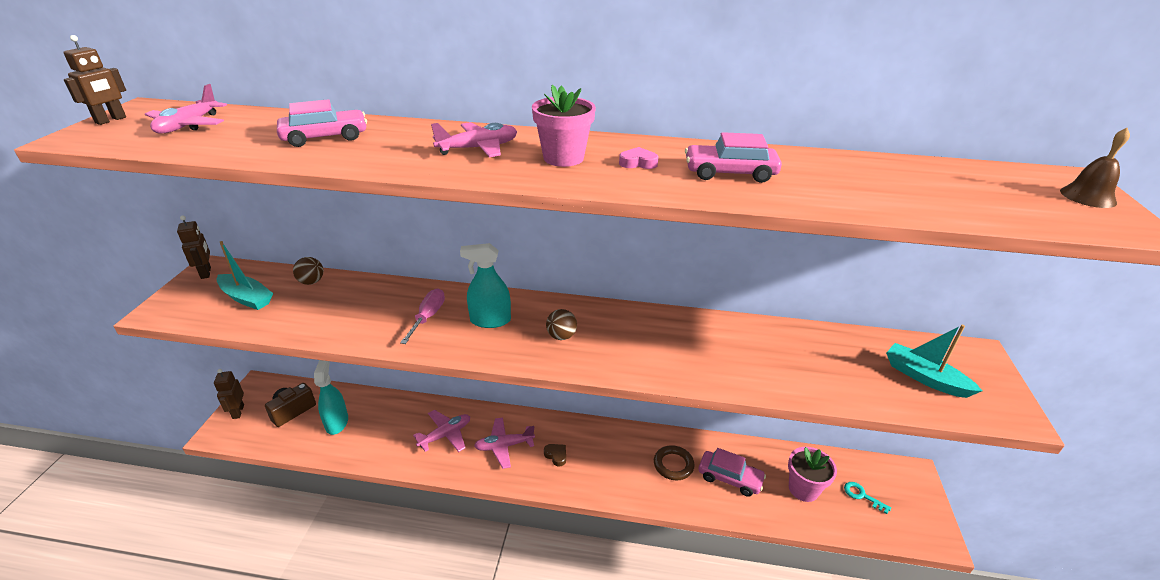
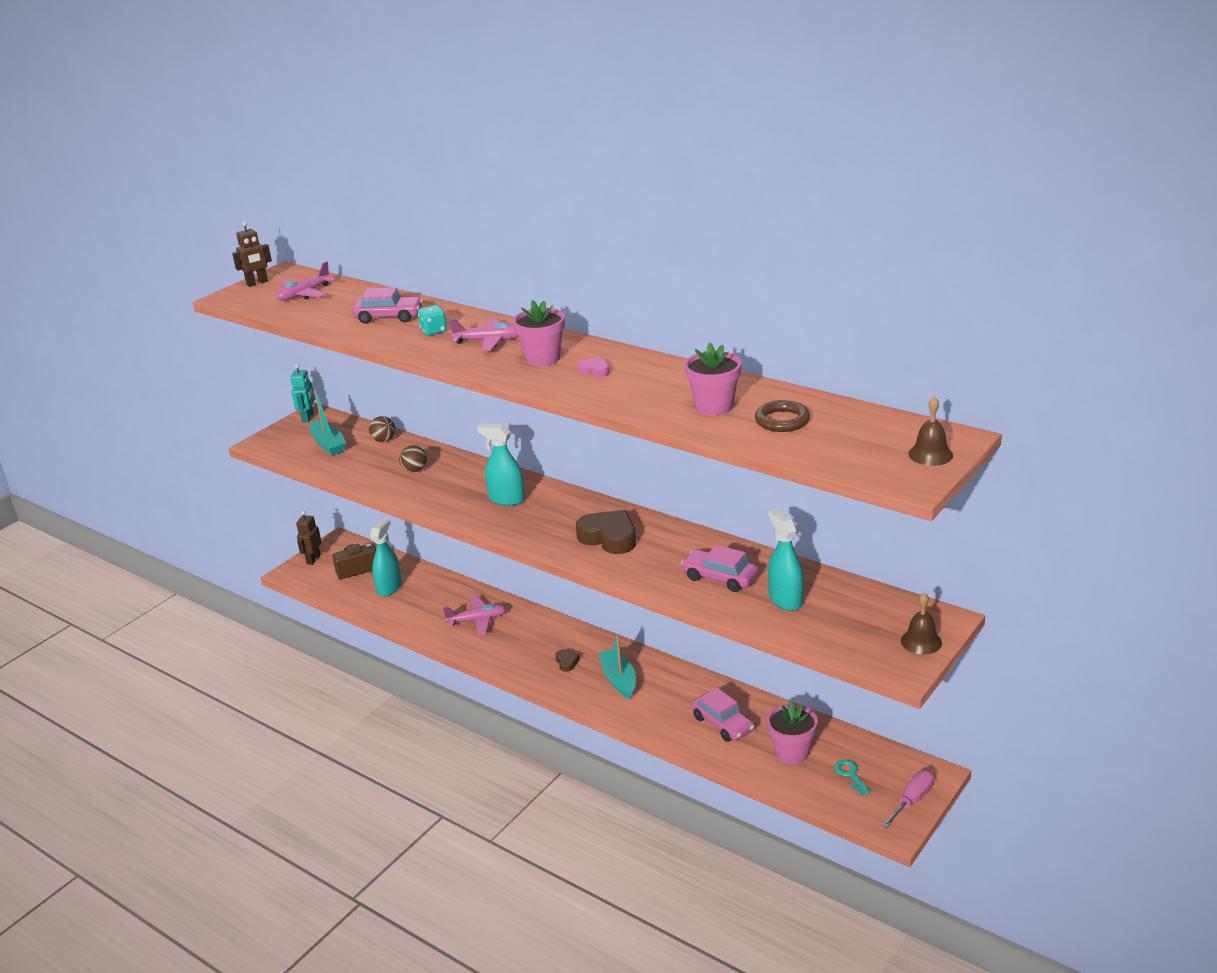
camera: 30 degrees right, 5 degrees down
brown robot [177,215,211,279] -> turquoise robot [290,364,315,423]
pink screwdriver [400,288,445,344] -> pink screwdriver moved to [881,770,934,828]
pink plane [474,417,535,469] -> none
brown ball [546,309,577,340] -> brown ball moved to [399,445,427,473]
brown ring [654,445,695,480] -> brown ring moved to [755,400,810,432]
pink car [685,132,782,183] -> pink car moved to [681,545,759,592]
turquoise boat [886,325,982,398] -> turquoise boat moved to [599,634,636,699]
none -> turquoise dice [418,305,447,336]
none -> brown heart [576,510,636,554]
none -> pink flower pot [684,343,742,416]
none -> turquoise spray bottle [768,509,804,611]
none -> brown bell [901,592,942,655]

